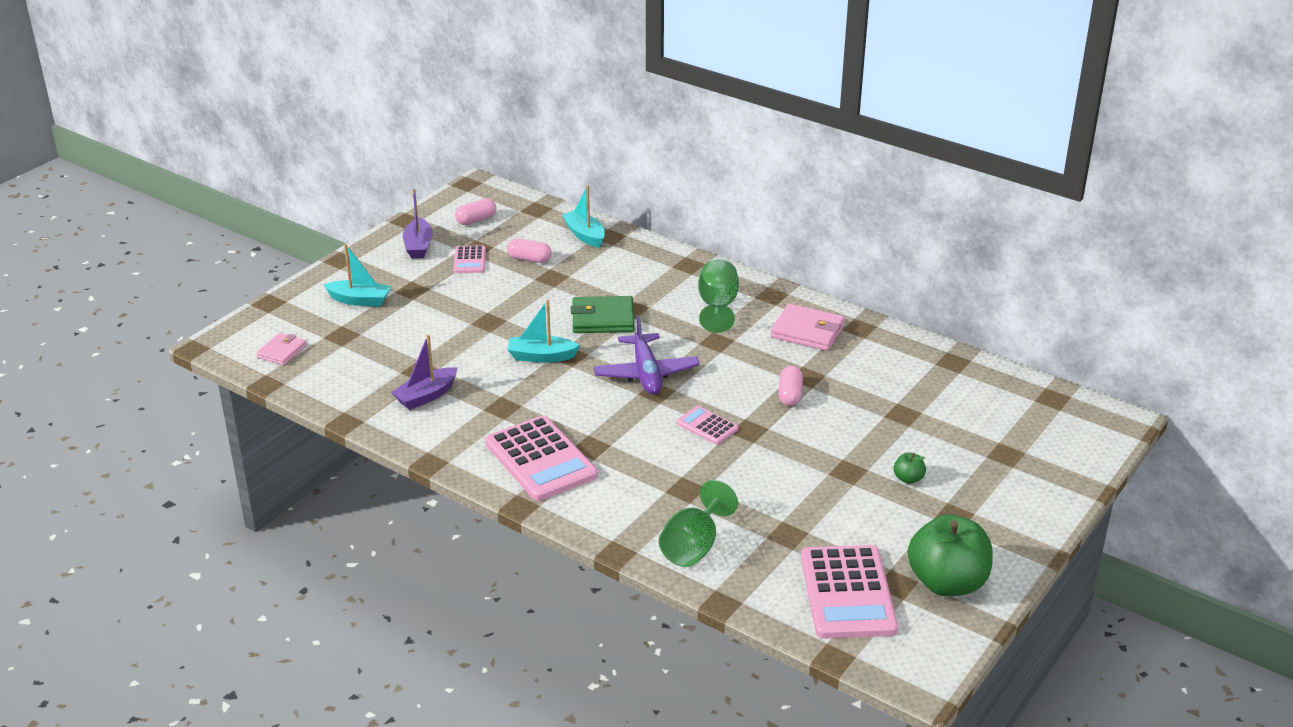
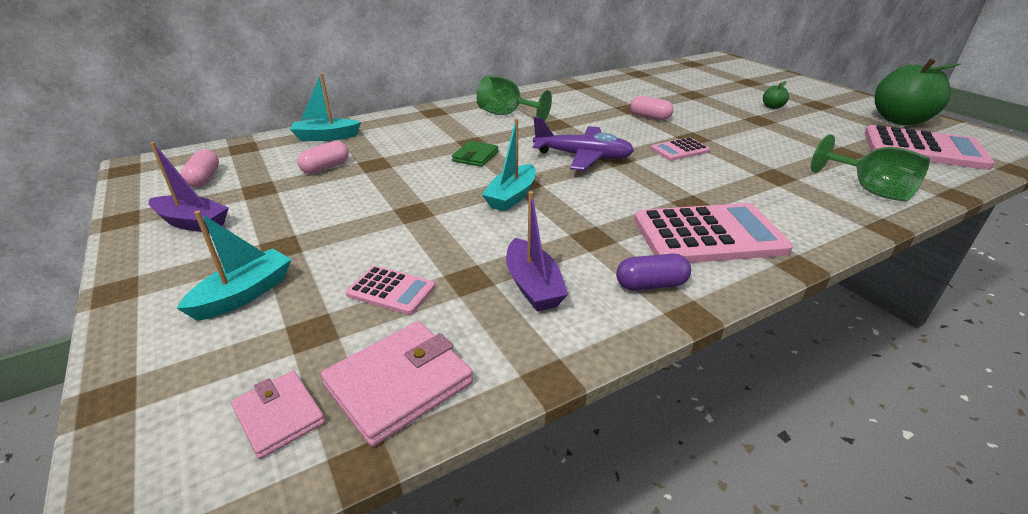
camera: 65 degrees left, 0 degrees up
pink calculator [453,245,486,273] -> pink calculator moved to [346,266,436,315]
green wallet [571,296,635,333] -> green wallet [452,141,499,167], size x0.63
pink wallet [771,304,845,351] -> pink wallet moved to [321,321,473,447]
none -> purple capsule [616,253,691,291]

